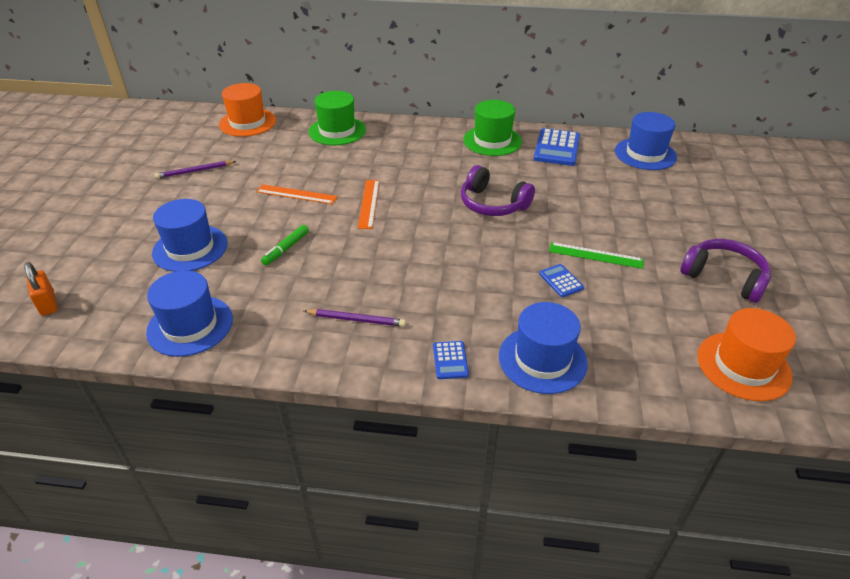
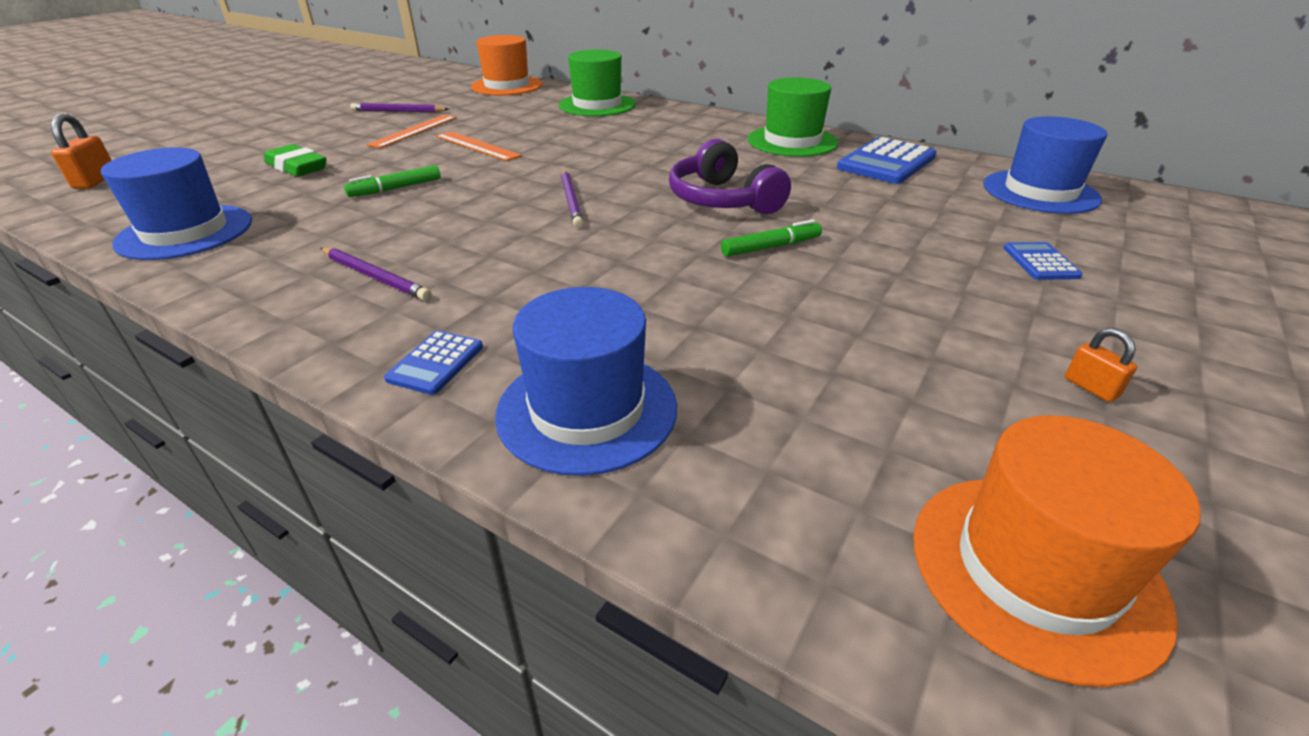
camera: 25 degrees right, 5 degrees down
blue hat [152,199,228,272] -> green eraser [264,144,326,177]
orange ruler [358,180,379,229] -> orange ruler moved to [366,115,456,148]
blue calculator [539,264,584,297] -> blue calculator moved to [1003,242,1083,280]
green ruler [549,242,644,269] -> none
purple headphones [680,239,771,303] -> orange padlock [1065,328,1137,402]
none -> purple pencil [561,170,583,228]
none -> green marker [721,219,822,257]

